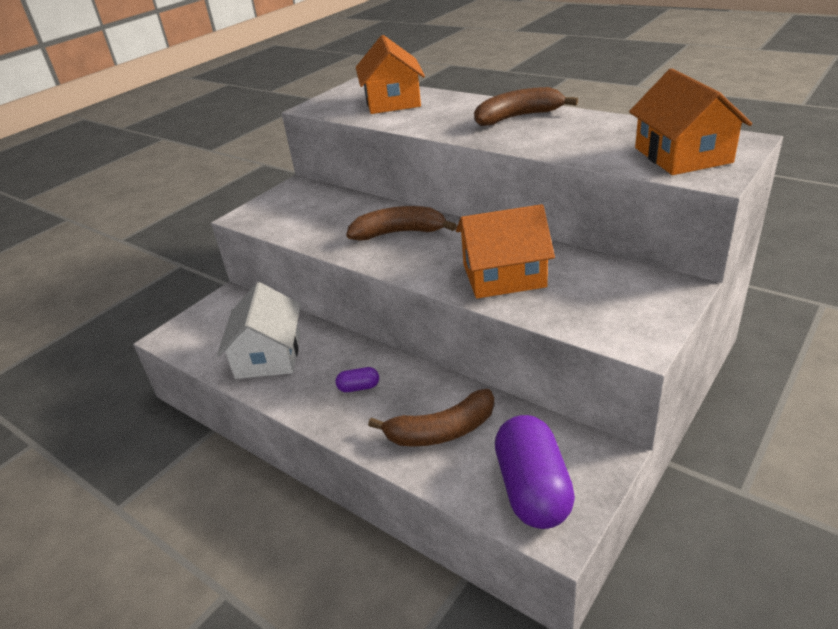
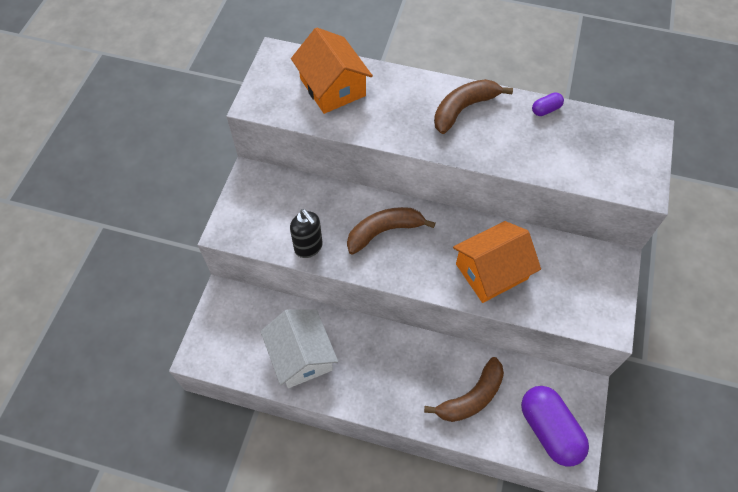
camera: 25 degrees left, 25 degrees up
purple capsule [336,367,379,392] -> purple capsule moved to [532,92,564,116]
orange house [629,68,752,175] -> none
none -> black soap dispenser [290,209,323,258]

